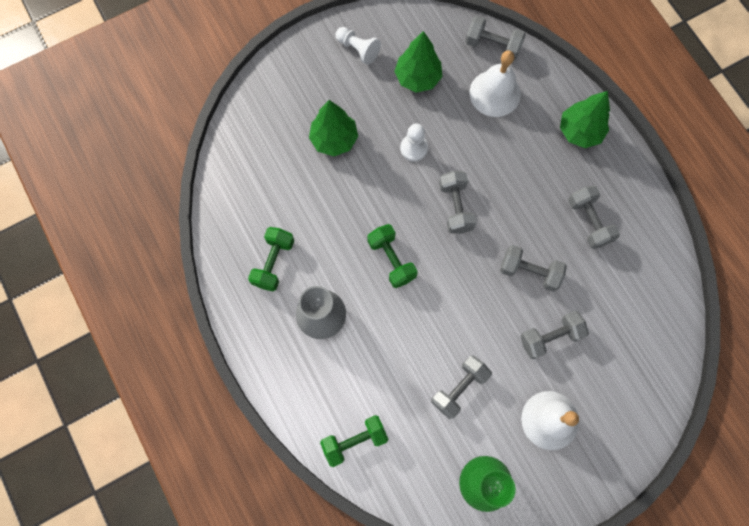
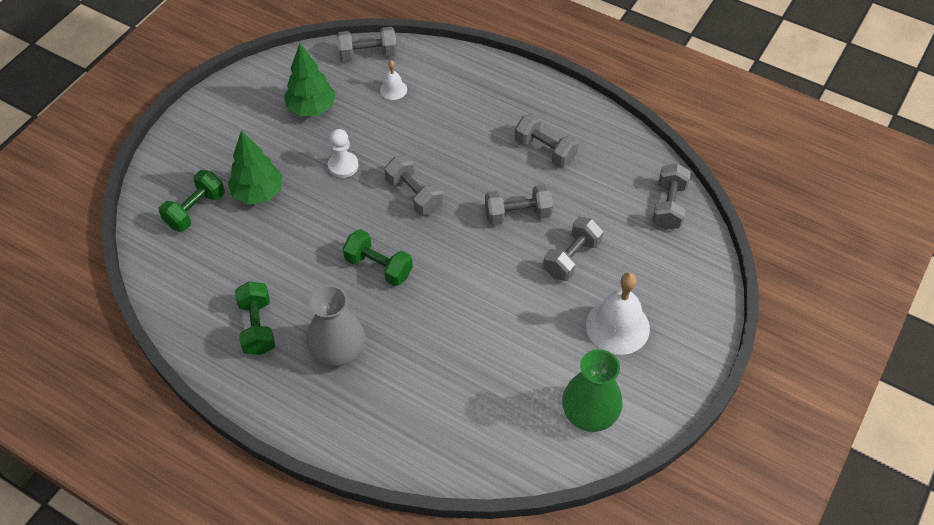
camera: 30 degrees left, 20 degrees down
green dumbbell [320,415,388,467] -> green dumbbell moved to [159,170,225,231]
white pawn [335,27,381,65] -> none
grey dumbbell [431,355,492,419] -> grey dumbbell moved to [652,163,691,230]
white bell [469,50,521,117] -> white bell [380,60,407,100], size x0.50
green tree [560,91,610,148] -> none

